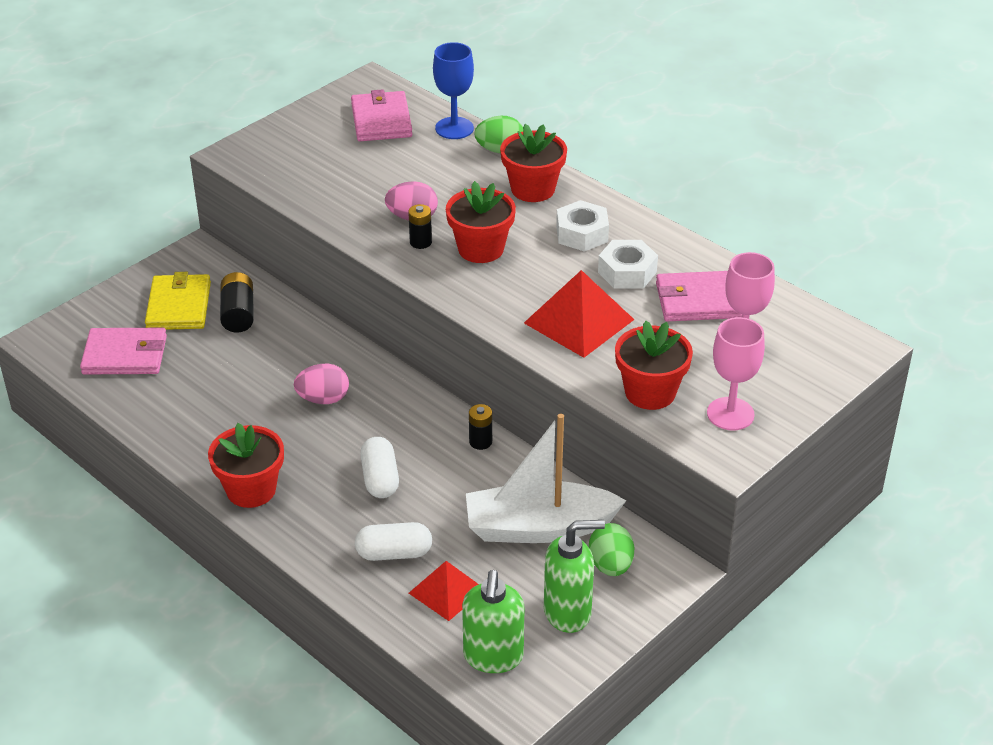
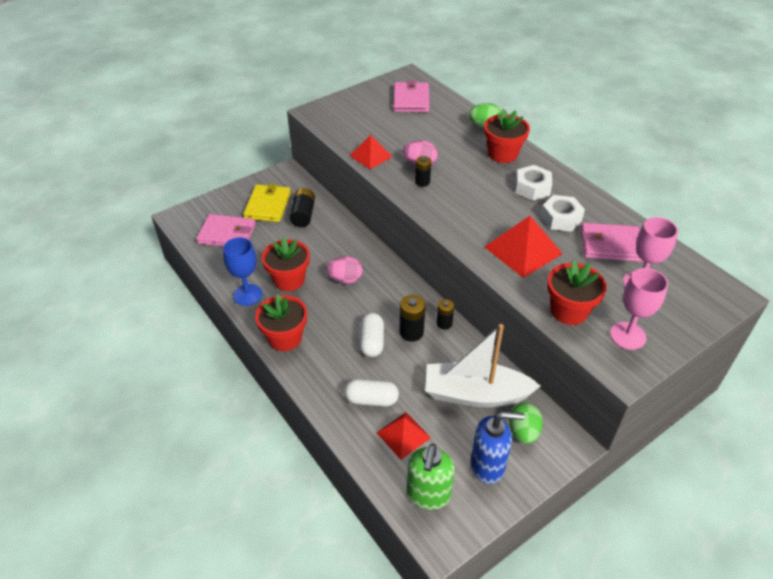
camera: 10 degrees right, 5 degrees up
blue goblet [433,42,474,139] -> blue goblet moved to [223,237,262,306]
red flower pot [446,181,516,263] -> red flower pot moved to [262,237,310,291]
green soap dispenser [544,520,605,633] -> blue soap dispenser [471,411,525,484]
none -> red pyramid [350,135,393,169]
none -> black battery [400,295,425,342]

